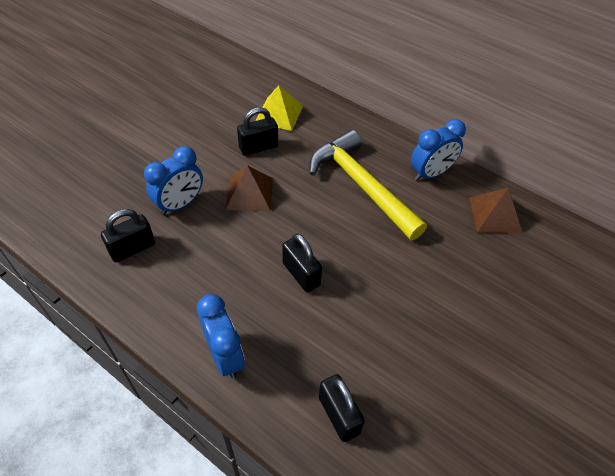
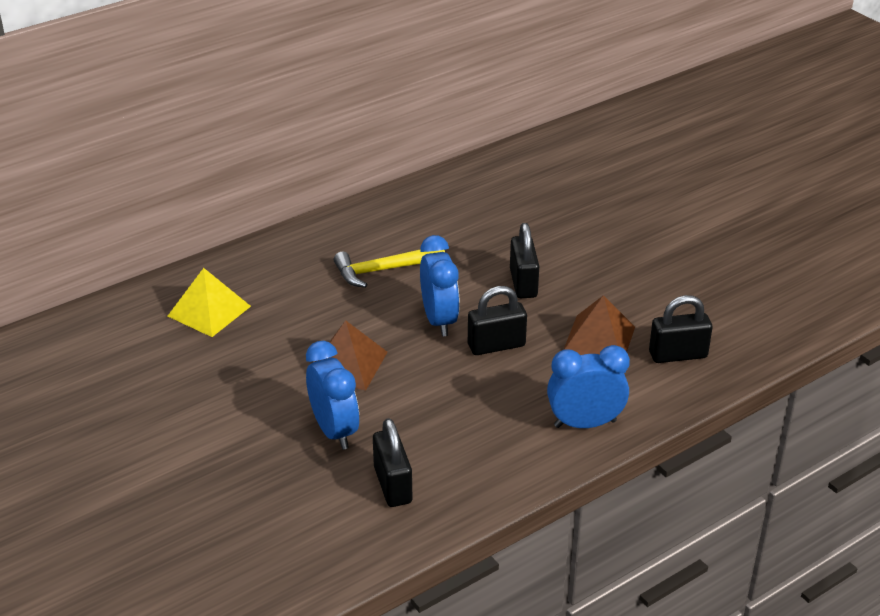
camera: 70 degrees left, 15 degrees down
black padlock [237,107,278,156] -> black padlock moved to [510,223,539,298]
yellow hammer [309,130,427,240] -> yellow hammer [334,250,445,288], size x0.59
blue clock [411,119,466,181] -> blue clock moved to [420,235,460,336]
brown pyramid [469,188,522,233] -> brown pyramid moved to [563,295,635,355]

